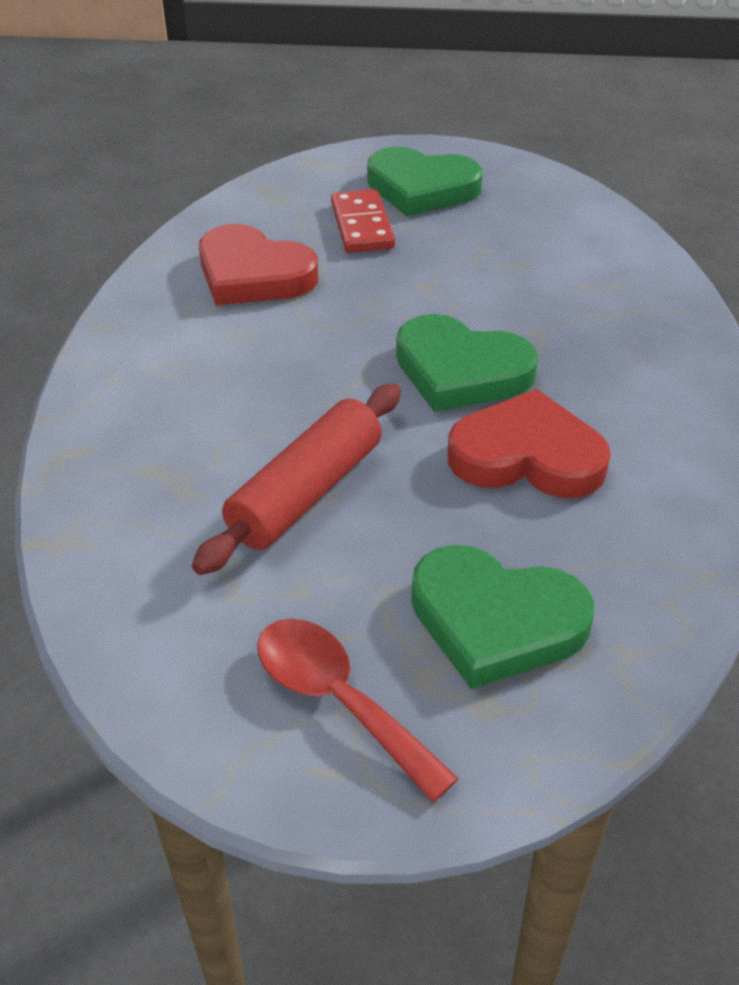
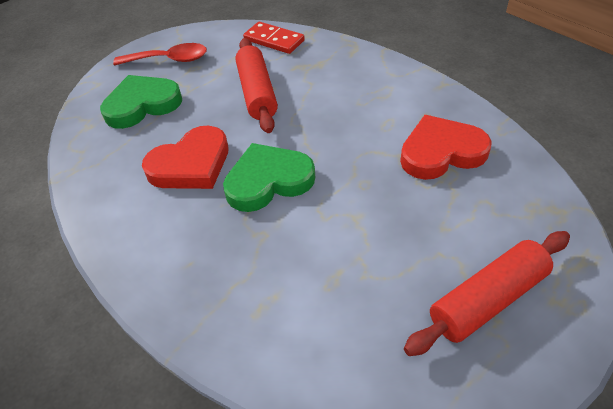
camera: 135 degrees right, 5 degrees up
red domino [331,189,395,253] -> red domino moved to [243,21,305,54]
green heart [367,147,483,216] -> red rolling pin [404,231,570,356]

